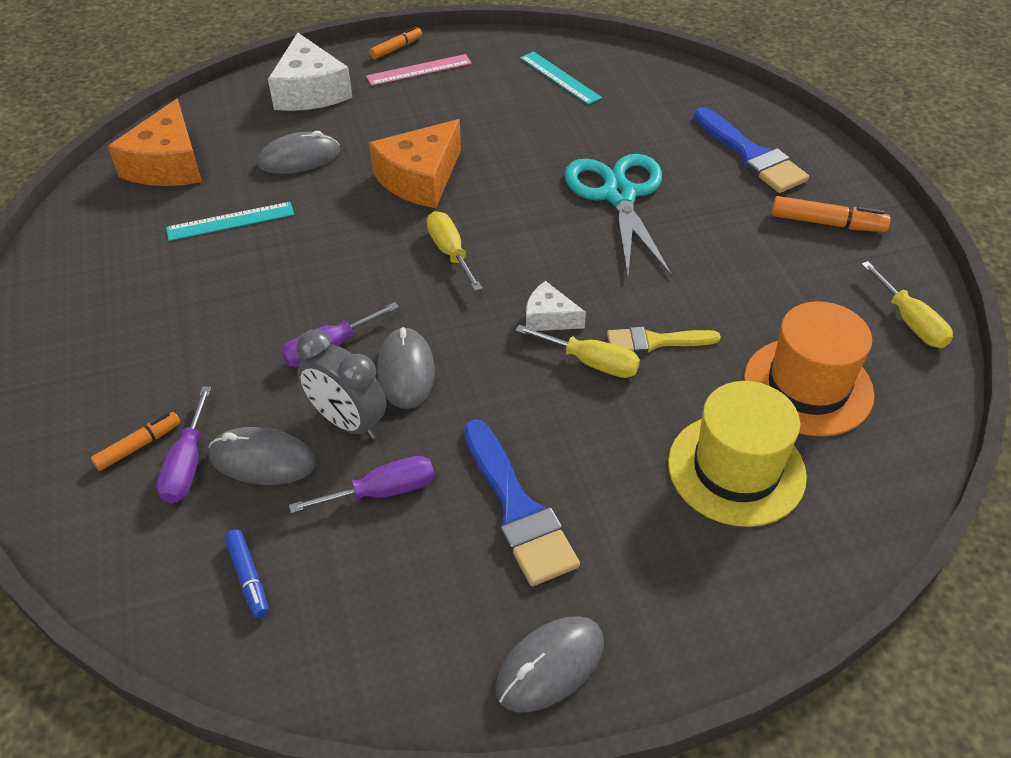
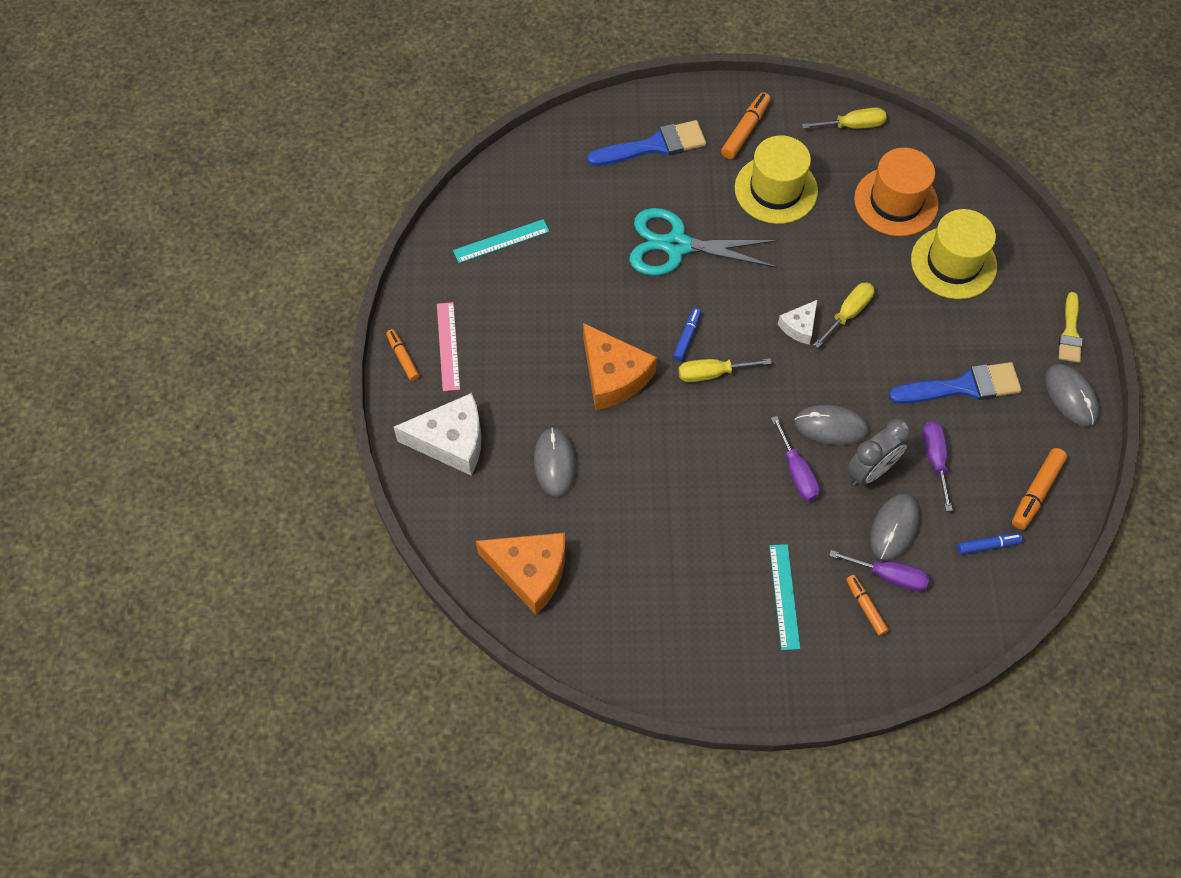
camera: 75 degrees left, 15 degrees up
turquoise ruler [166,202,294,241] -> turquoise ruler moved to [769,544,800,650]
yellow brush [607,327,721,354] -> yellow brush moved to [1059,292,1082,363]
none -> blue marker [673,308,701,361]
none -> yellow hat [735,135,818,224]
none -> orange marker [1012,448,1067,530]

